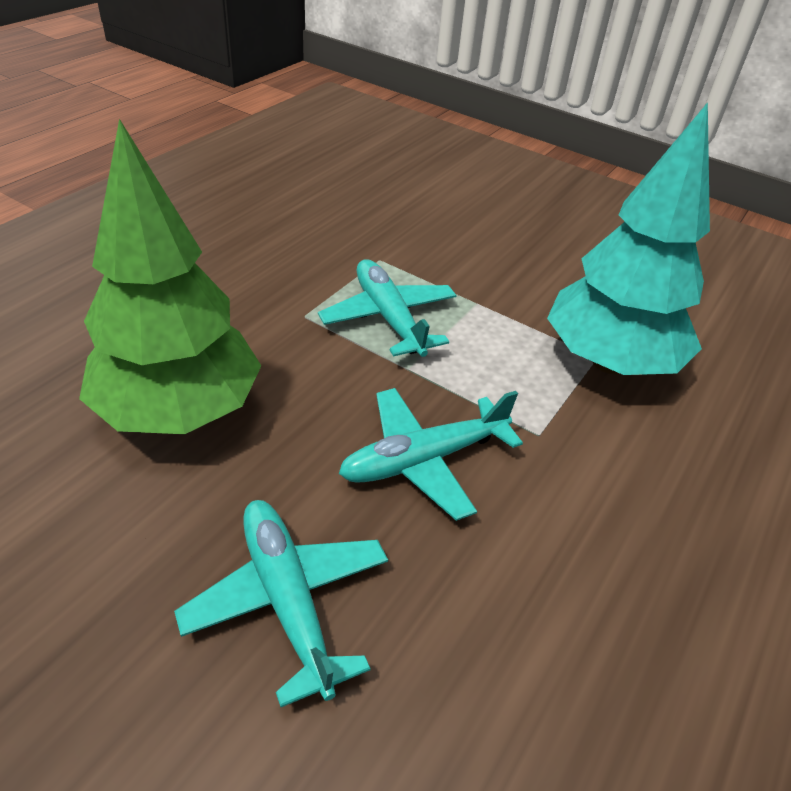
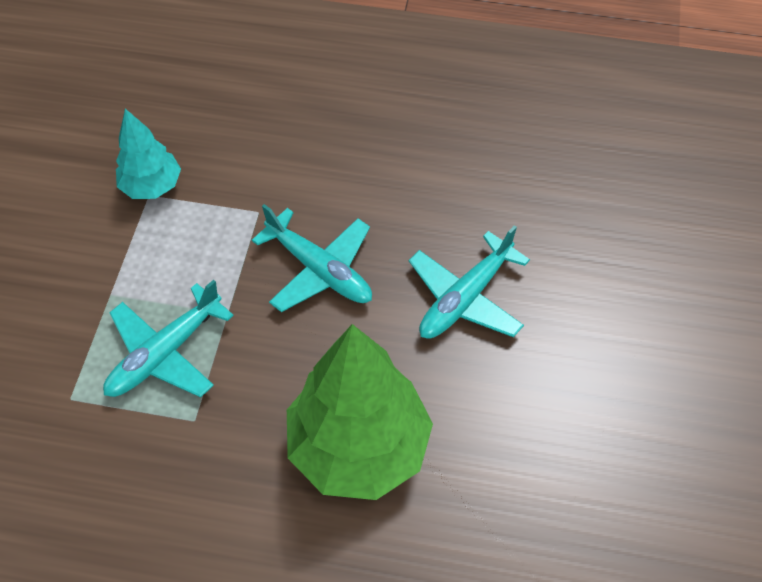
camera: 110 degrees left, 15 degrees up
turquoise tree [547,102,710,375] -> turquoise tree [116,109,181,199], size x0.53

